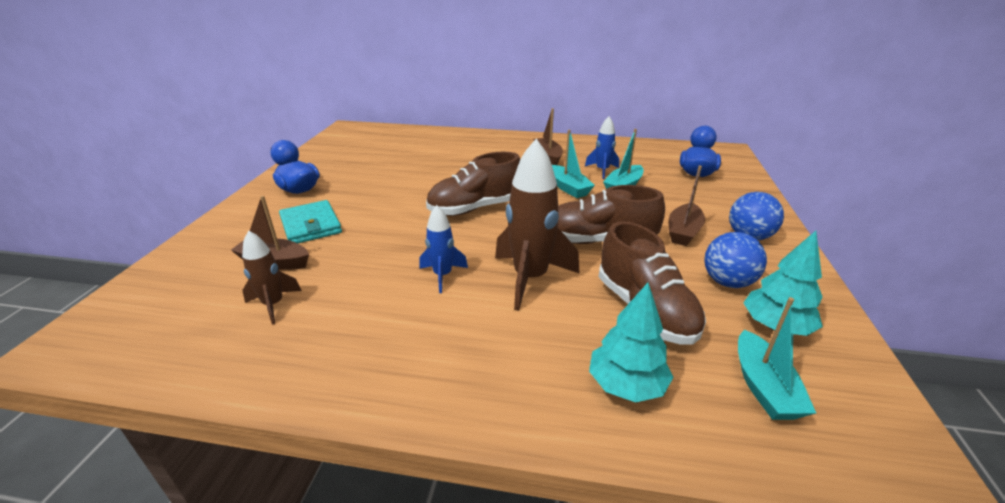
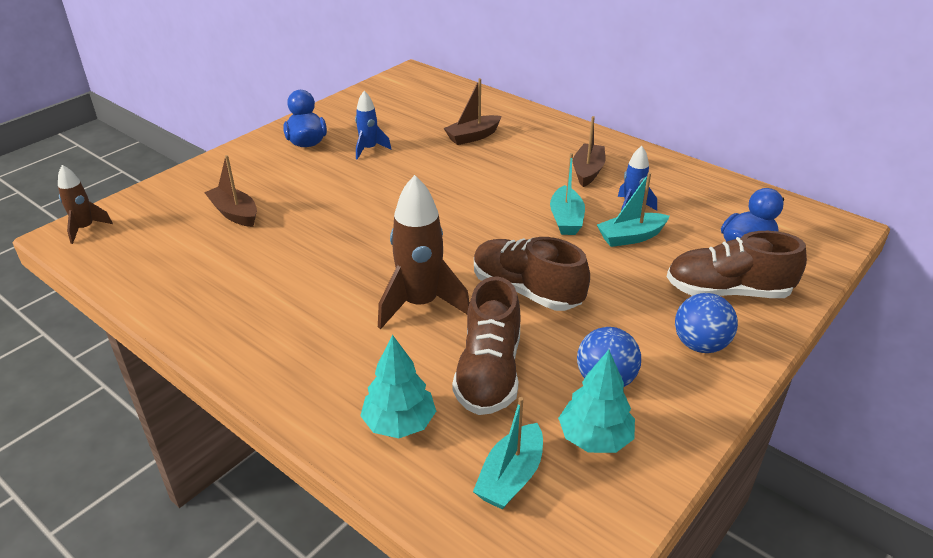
camera: 30 degrees right, 5 degrees up
brown rocket [242,230,302,325] -> brown rocket moved to [58,165,113,244]
turquoise wallet [279,200,342,243] -> none
blue rocket [419,205,468,293] -> blue rocket moved to [355,91,391,160]
brown shoe [426,152,520,216] -> brown shoe moved to [667,231,807,298]
brown boat [669,166,705,246] -> brown boat moved to [444,78,502,145]

